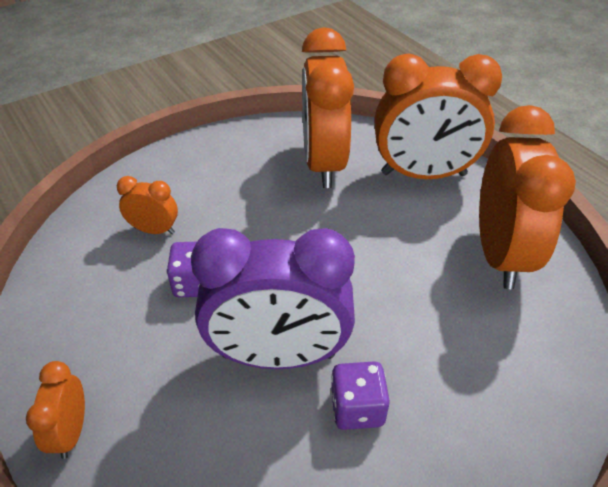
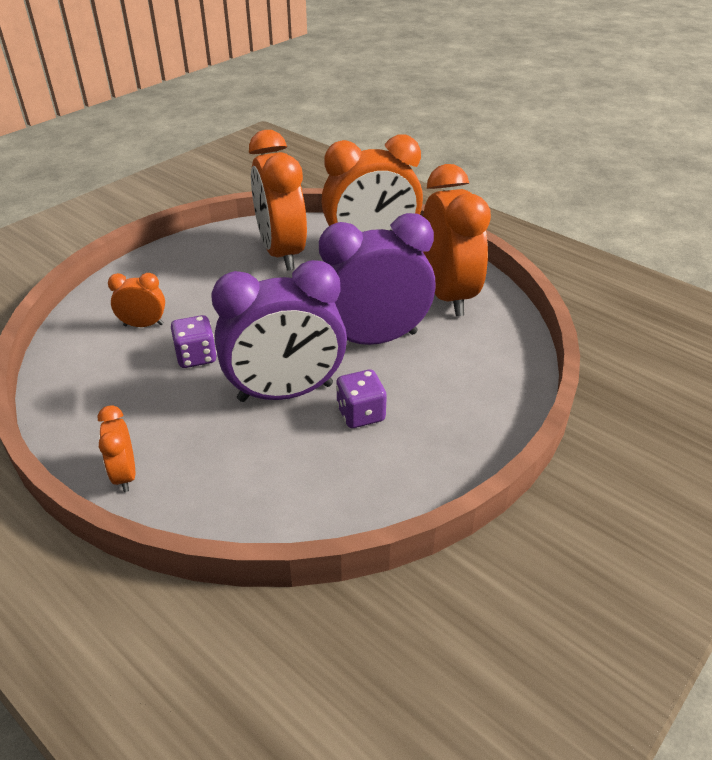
camera: 15 degrees left, 5 degrees down
none -> purple clock [319,213,436,345]

